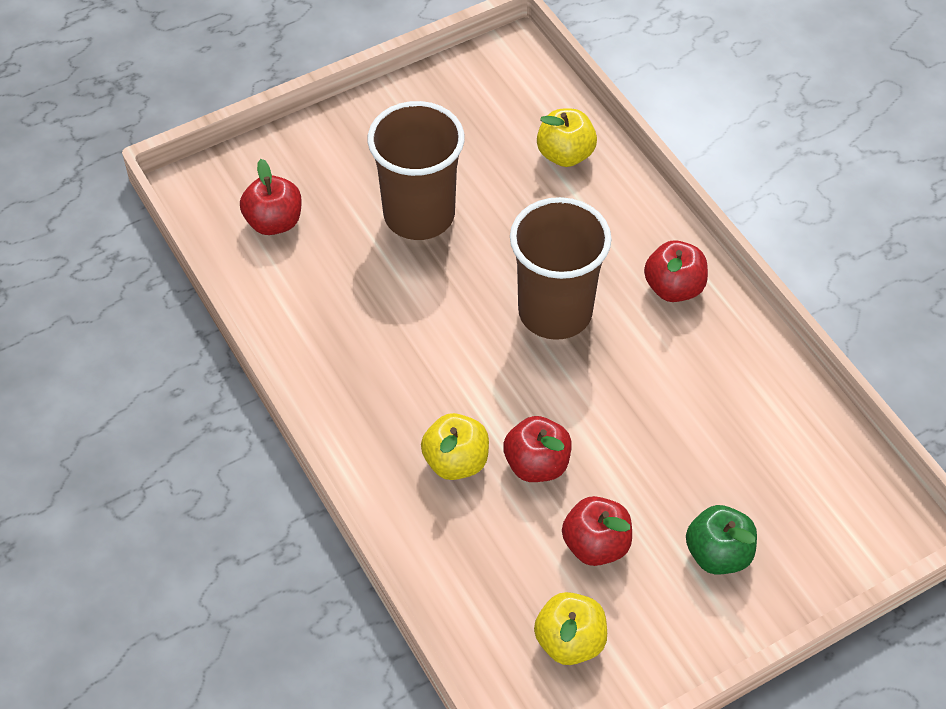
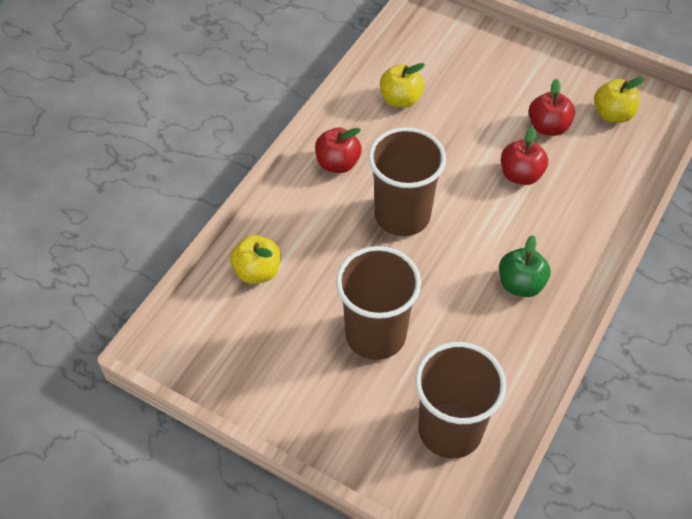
camera: 120 degrees left, 0 degrees up
red apple [240,159,302,235] -> brown cup [415,342,506,459]
yellow apple [421,413,489,480] -> yellow apple moved to [380,63,425,108]
green apple [686,505,757,574] -> green apple moved to [499,235,551,297]

